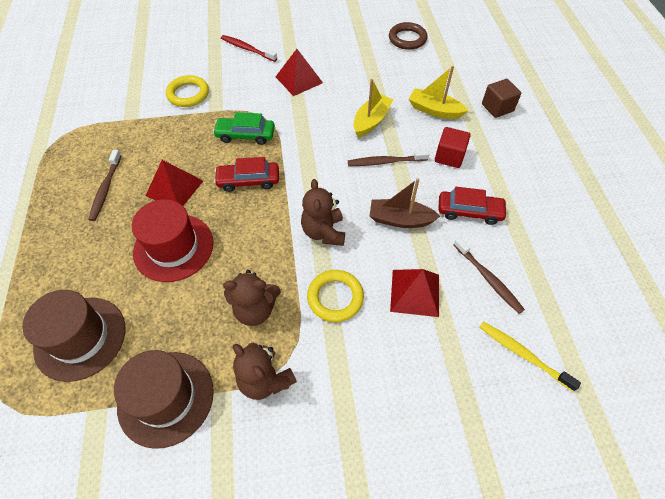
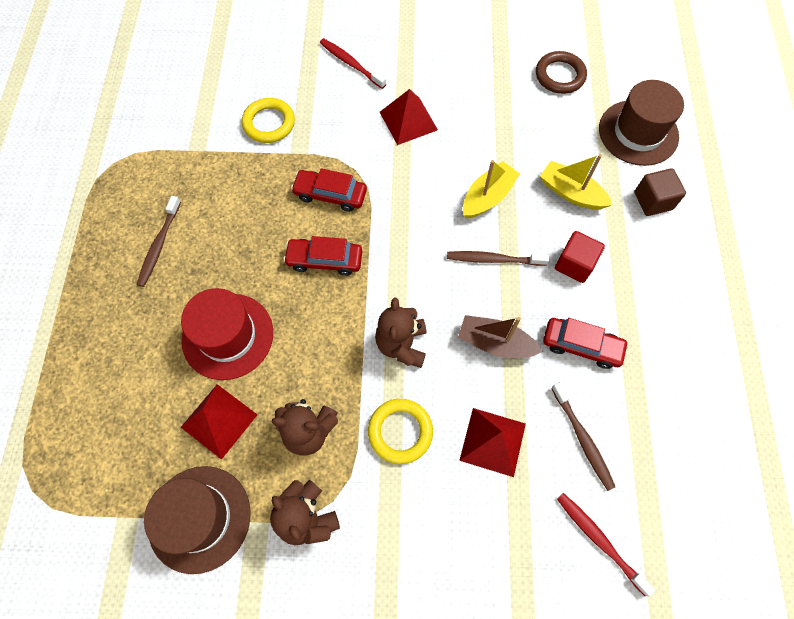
camera: 10 degrees right, 10 degrees up
brown hat [22,290,126,382] -> brown hat moved to [599,80,684,166]
red pyramid [146,160,203,206] -> red pyramid moved to [181,384,257,460]
green car [213,112,275,145] -> red car [291,168,367,212]
yellow toothbrush [479,322,581,391] -> red toothbrush [557,493,655,597]

